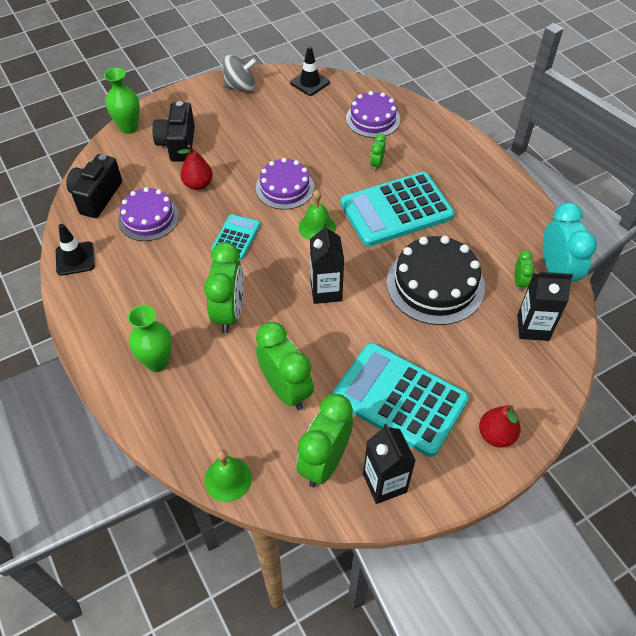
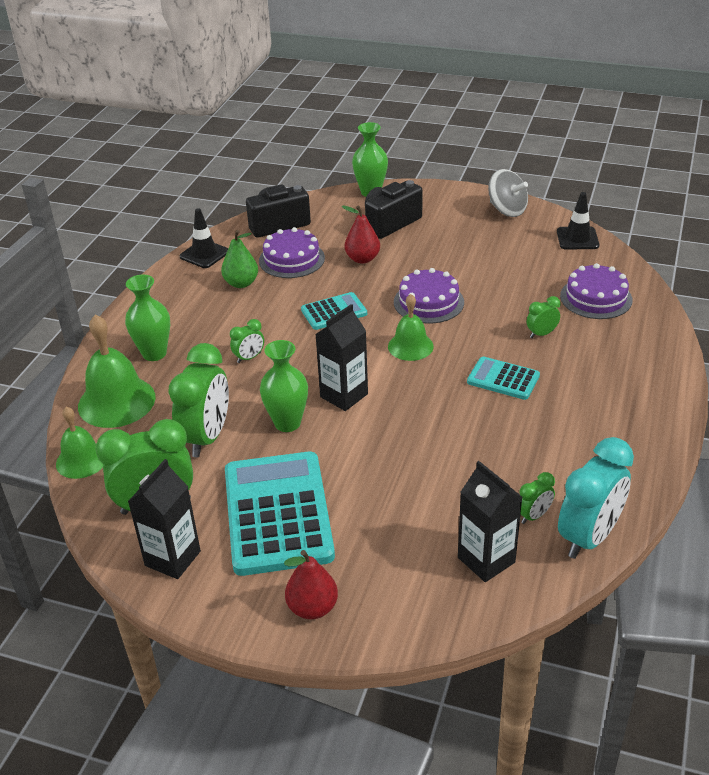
camera: 50 degrees right, 15 degrees down
green clock [204,242,244,333] -> green clock [230,319,264,363], size x0.47
turquoise calculator [340,172,454,247] -> turquoise calculator [467,357,540,400], size x0.50
black cake [387,236,485,325] -> none
none -> green bell [78,314,156,428]
none -> green pear [221,230,258,288]
none -> green vase [260,340,308,432]

